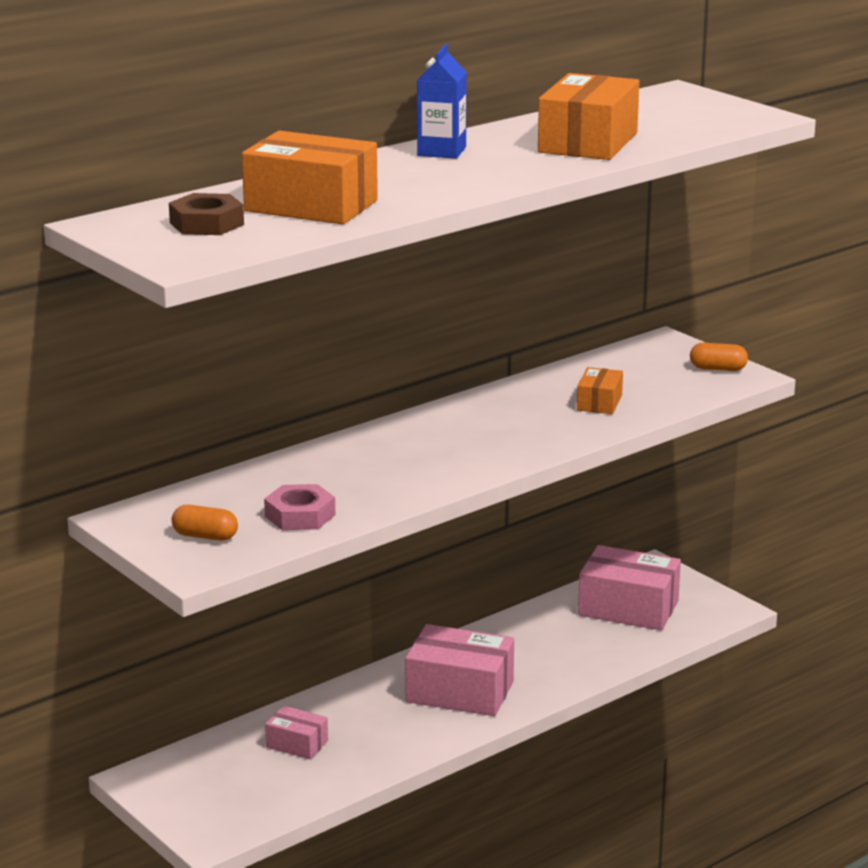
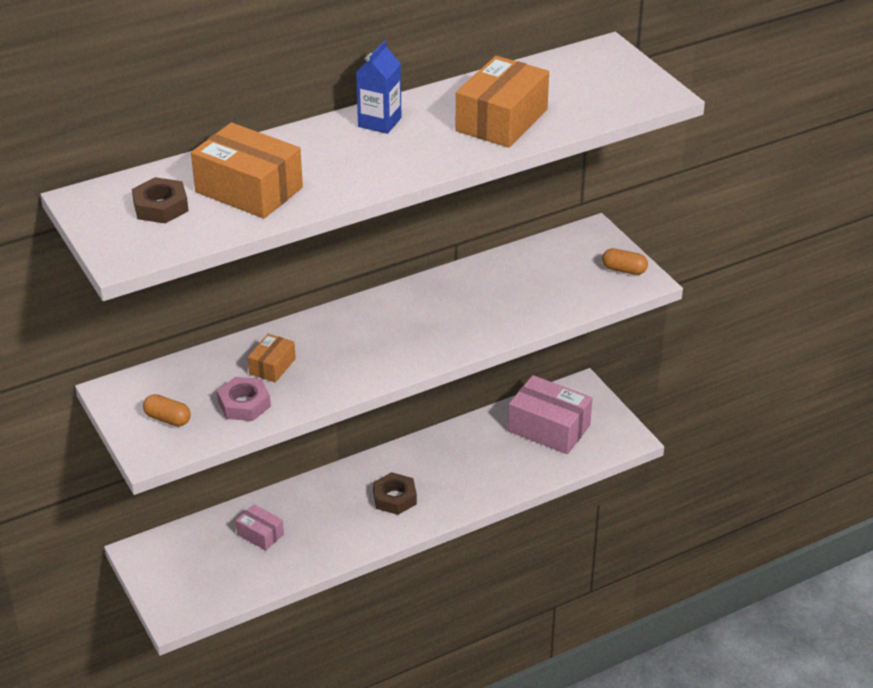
camera: 10 degrees right, 15 degrees up
pink box [405,624,514,716] -> brown nut [373,472,417,515]
orange box [577,367,623,414] -> orange box moved to [248,334,296,383]

